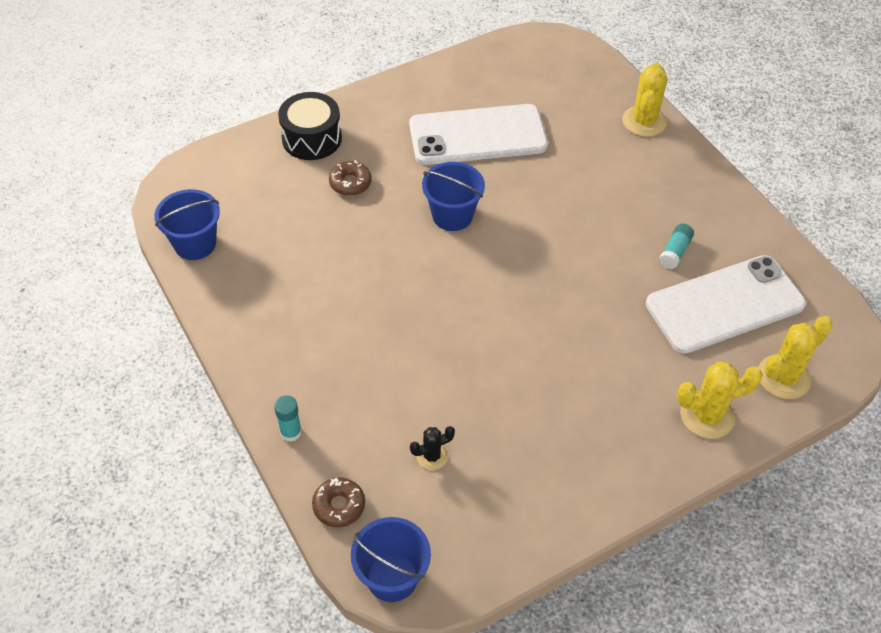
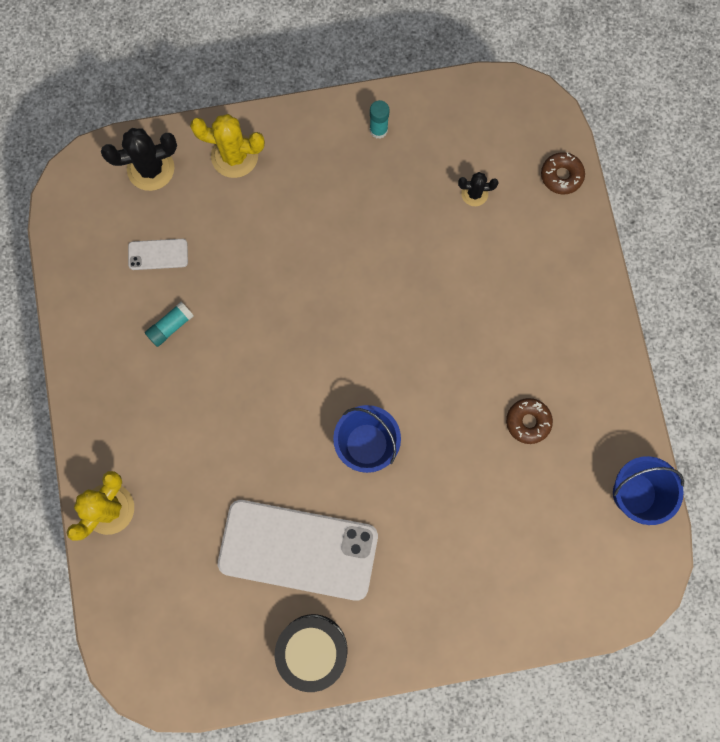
camera: 160 degrees left, 25 degrees up
turquoise glue stick [274,395,302,442] -> turquoise glue stick moved to [370,100,390,139]
black drum [278,92,342,160] -> black drum moved to [275,614,347,692]
brown donut [329,160,372,196] -> brown donut moved to [506,398,553,444]
blue bucket [351,517,431,602] -> none
white phone [646,255,806,354] -> white phone [128,239,188,270], size x0.41
yellow cactus [758,316,833,399] -> black cactus [101,128,177,191]

